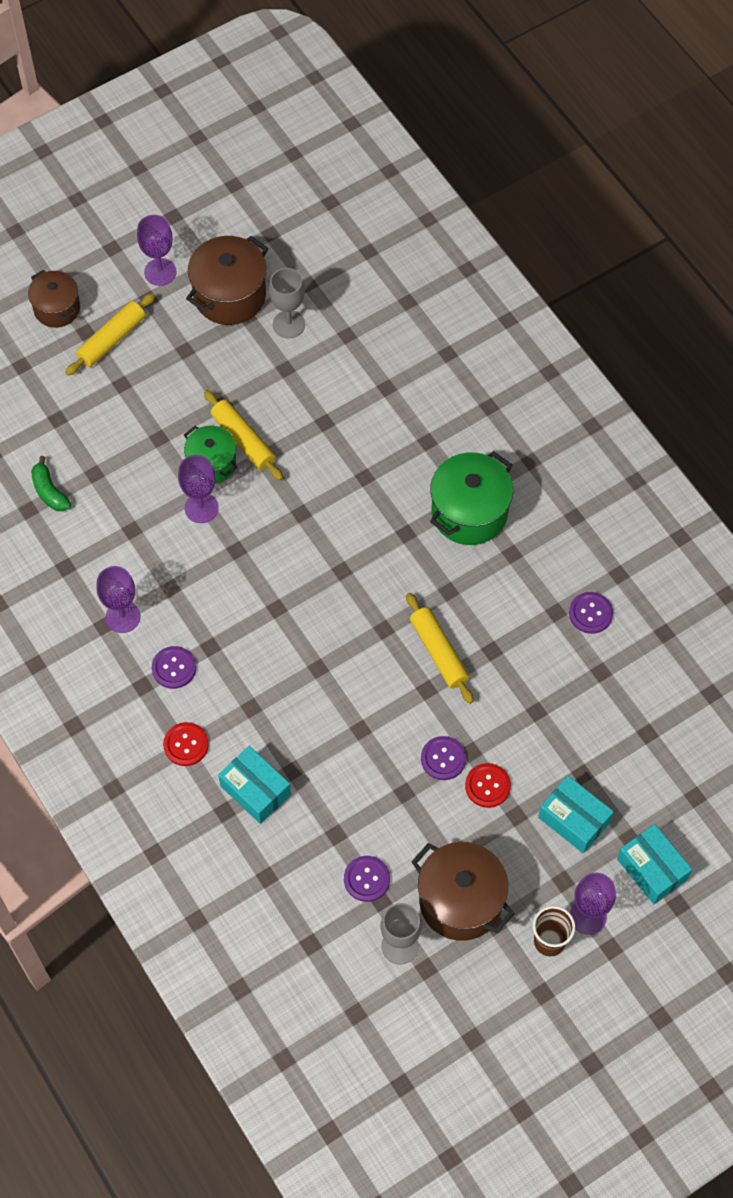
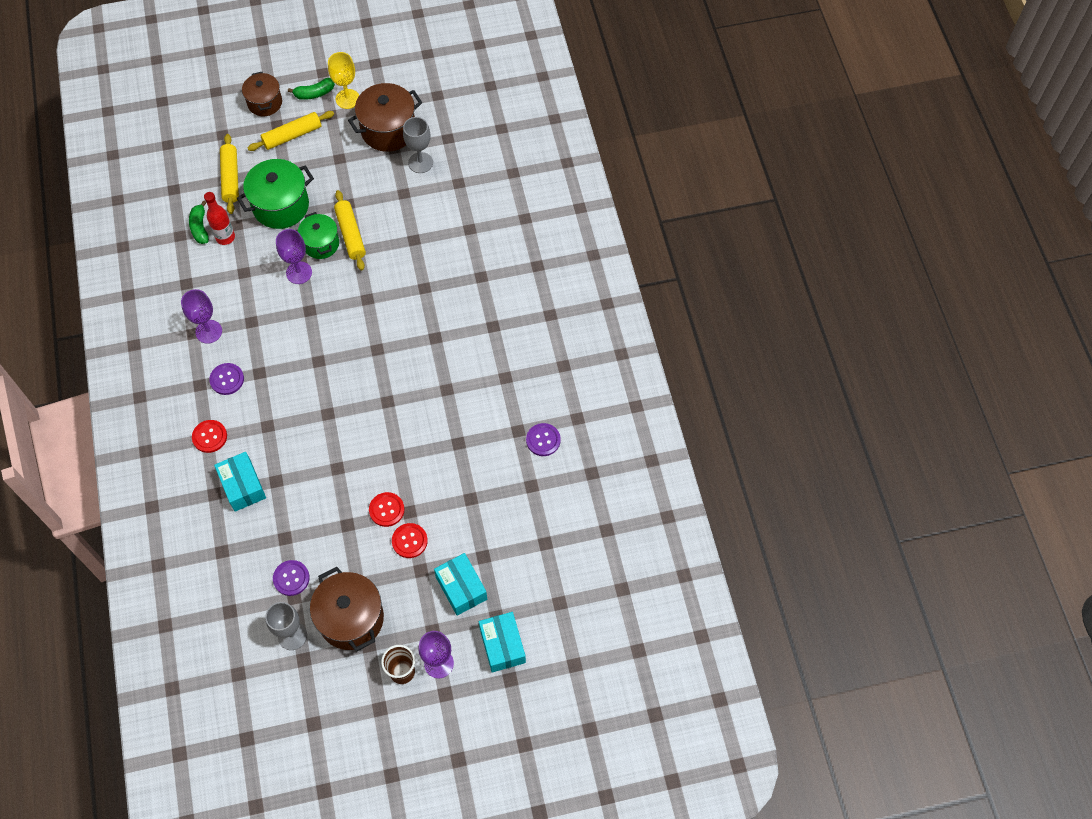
camera: 20 degrees right, 0 degrees up
purple goblet [137,215,177,286] -> yellow goblet [328,52,359,109]
yellow rolling pin [406,593,474,704] -> yellow rolling pin moved to [220,134,239,214]
purple button [421,736,466,780] -> red button [369,492,404,527]
green pot [430,451,513,545] -> green pot moved to [237,159,314,229]
none -> red bottle [204,192,235,245]
none -> green banana [288,78,335,100]

